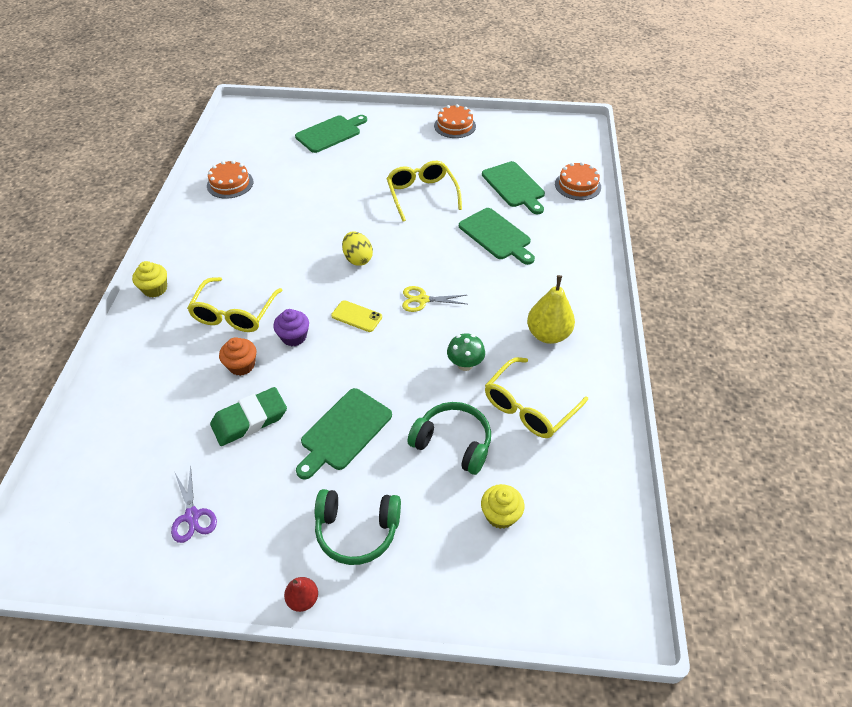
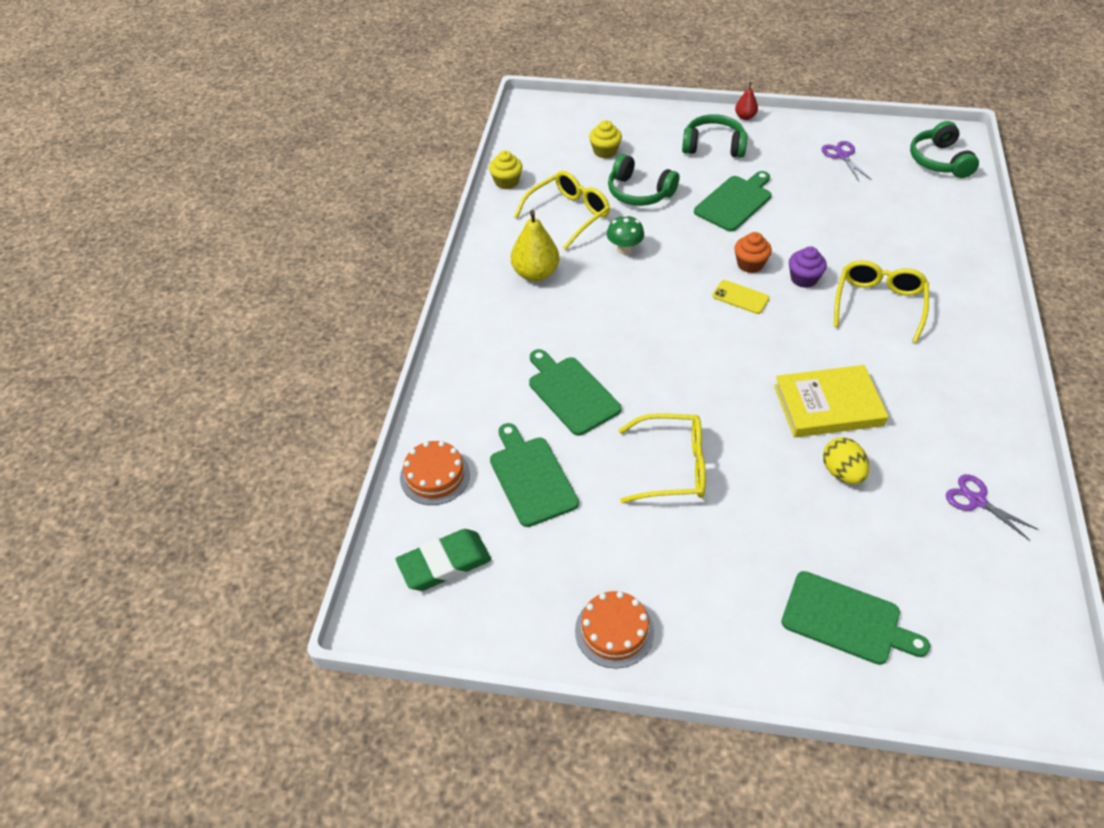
camera: 175 degrees left, 0 degrees up
yellow cupcake [132,261,167,298] -> yellow cupcake moved to [489,151,523,189]
orange cake [207,160,253,199] -> purple scissors [946,474,1039,541]
green eraser [210,387,287,446] -> green eraser moved to [396,529,492,591]
orange cupcake [219,337,256,376] -> orange cupcake moved to [735,232,772,273]
green cutting board [295,115,367,153] -> green cutting board turned 120 degrees counterclockwise [781,571,930,665]
yellow egg [342,232,373,266] -> yellow egg moved to [823,437,869,484]
yellow glasses [386,161,462,222] -> yellow glasses turned 75 degrees counterclockwise [618,413,706,503]
yellow scissors [402,286,466,312] -> none
none -> yellow book [774,365,888,438]
none -> green headphones [910,121,979,178]

